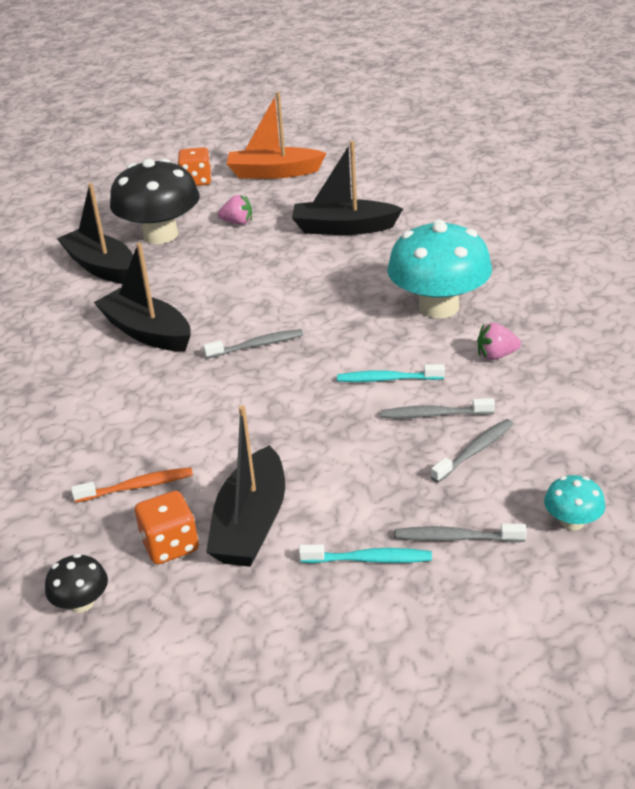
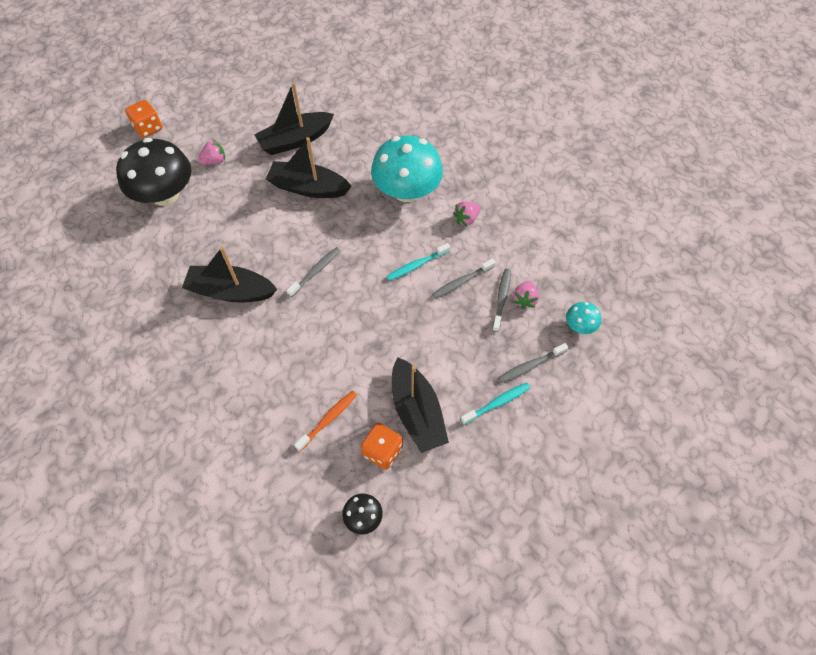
camera: 35 degrees left, 25 degrees up
black boat [57,183,133,284] -> black boat moved to [266,137,351,198]
orange boat [227,92,327,179] -> none
none -> pink strawberry [513,281,539,309]

